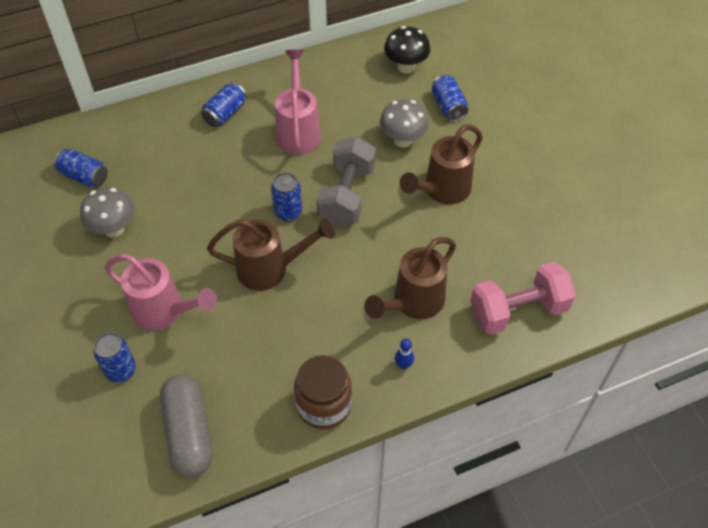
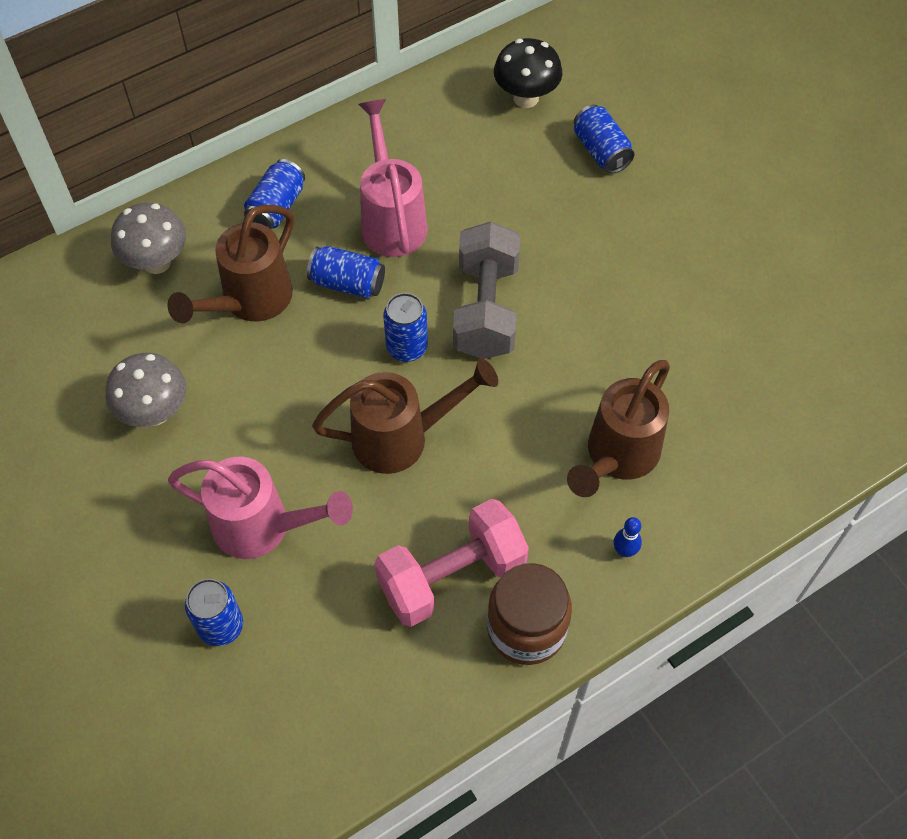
camera: 10 degrees left, 5 degrees up
blue can [54,149,108,188] -> blue can moved to [307,246,385,298]
grey capsule [160,375,213,478] -> none
grey mushroom [380,99,429,148] -> grey mushroom moved to [111,203,186,274]
brown watering can [400,124,483,204] -> brown watering can moved to [167,205,294,323]
pink dumbbell [470,262,576,335] -> pink dumbbell moved to [374,499,529,627]

